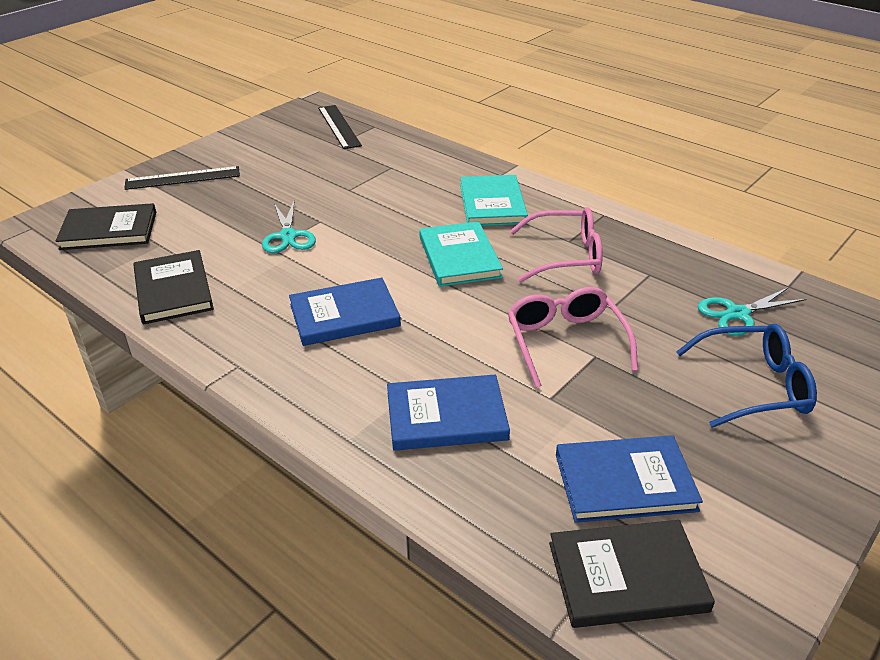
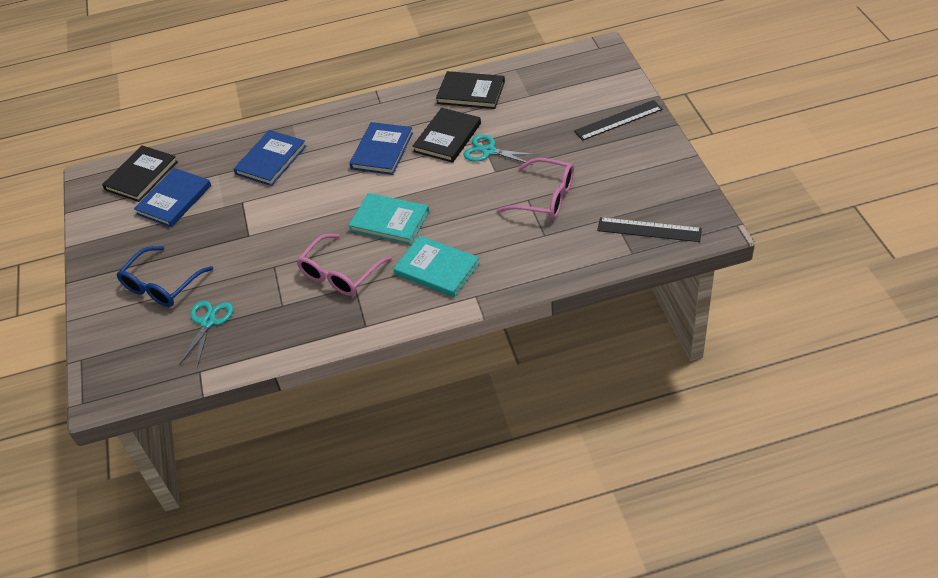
camera: 130 degrees right, 10 degrees up
black book [56,203,156,250] -> black book moved to [412,108,481,163]
black ruler [124,166,240,190] -> black ruler turned 45 degrees clockwise [574,100,663,141]
pink glasses [508,287,638,388] -> pink glasses moved to [497,158,574,219]

